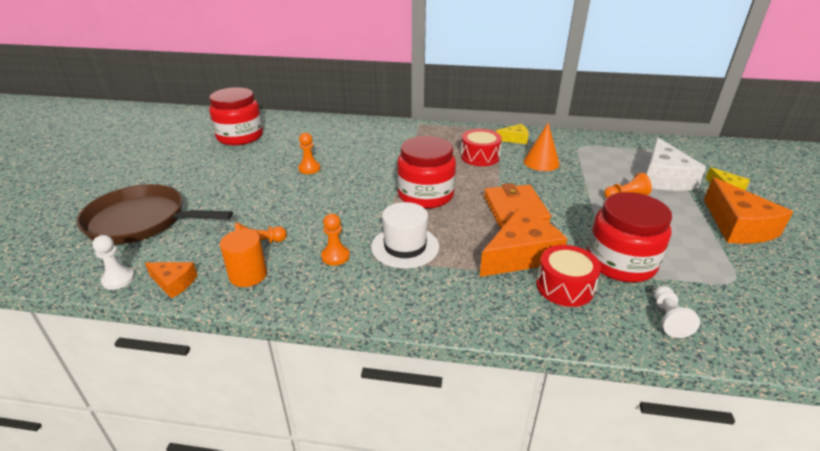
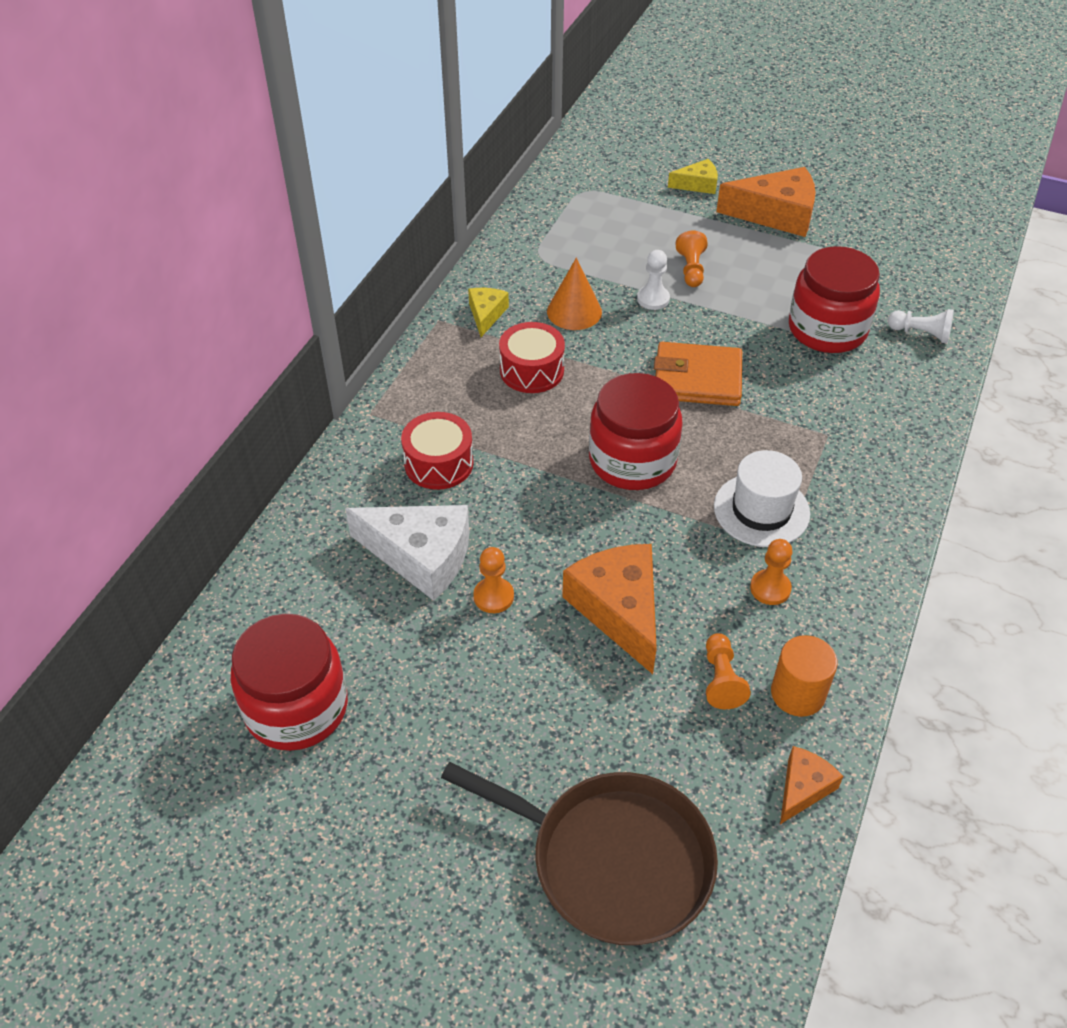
camera: 75 degrees left, 15 degrees up
brown pan [76,184,233,244] -> brown pan turned 90 degrees counterclockwise [441,762,718,945]
white pawn [92,235,135,290] -> white pawn moved to [637,250,670,310]
orange cheese [480,209,567,277] -> orange cheese moved to [562,544,657,674]
red drum [536,245,601,307] -> red drum moved to [401,412,473,490]
white cheese [646,137,706,191] -> white cheese moved to [345,505,469,601]

